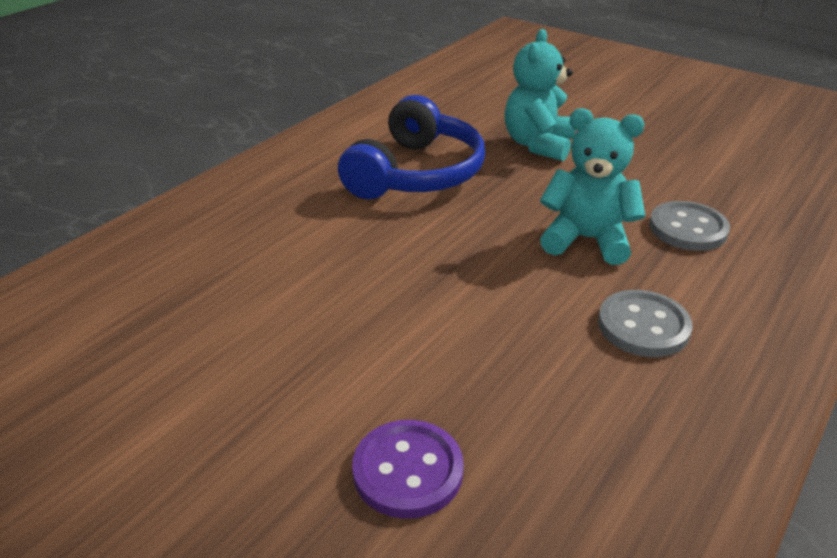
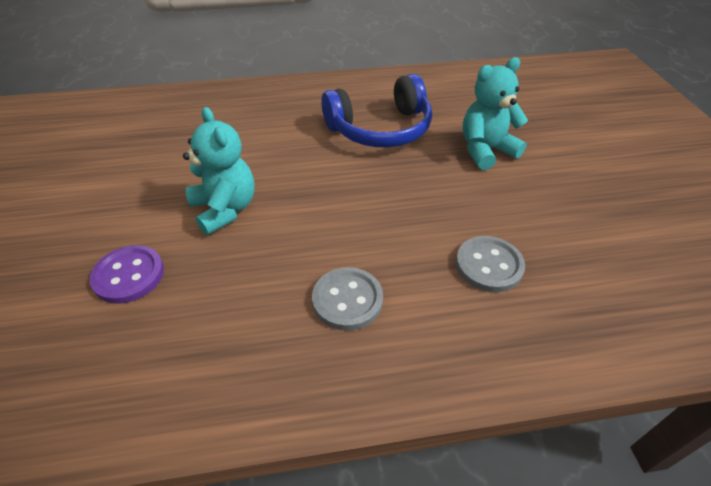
camera: 45 degrees right, 10 degrees up
turquoise teddy bear [540,108,645,265] -> turquoise teddy bear moved to [183,107,255,235]

